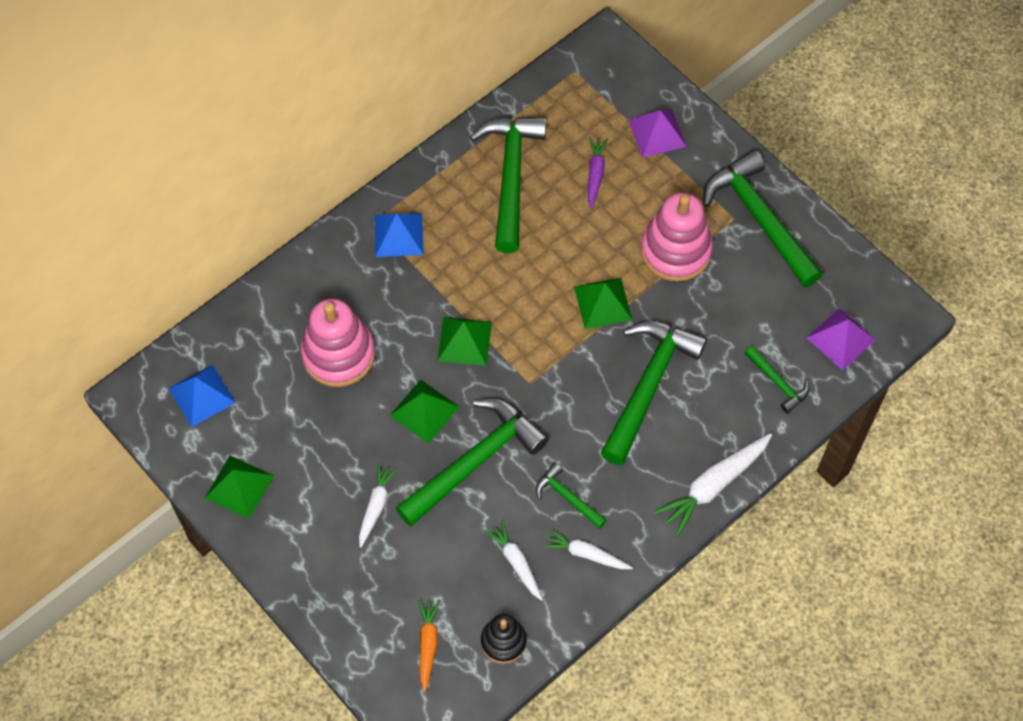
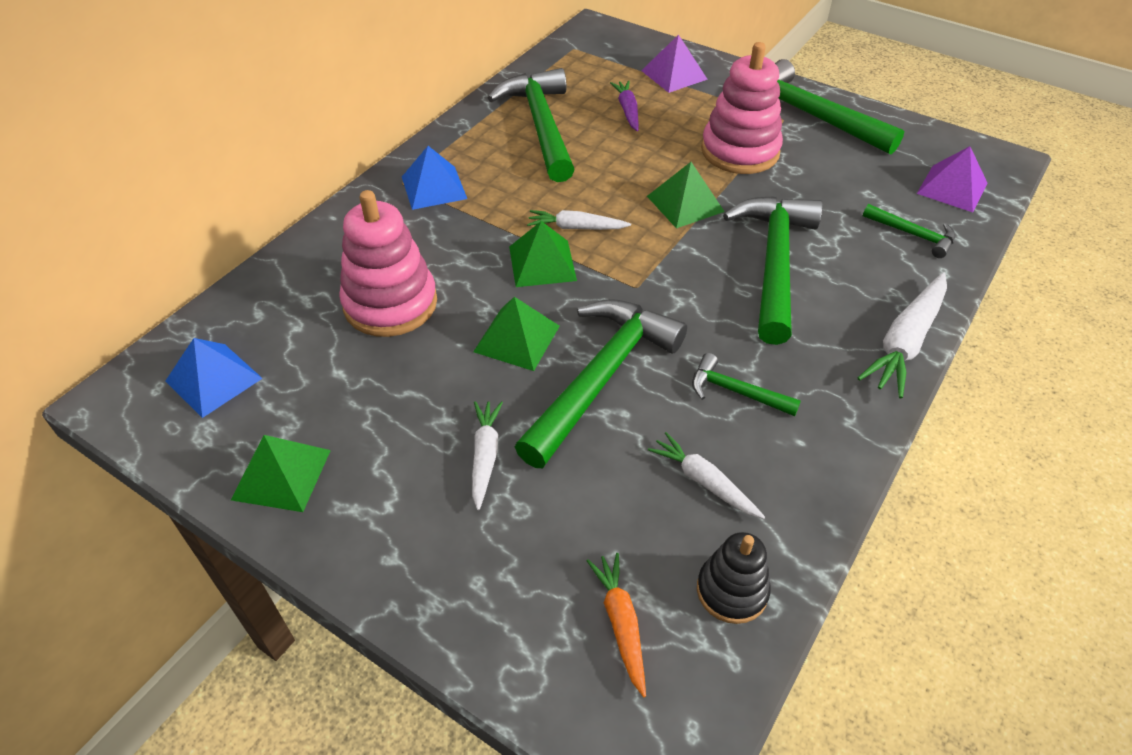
camera: 15 degrees left, 15 degrees down
white carrot [543,529,633,569] -> white carrot moved to [527,210,631,230]

